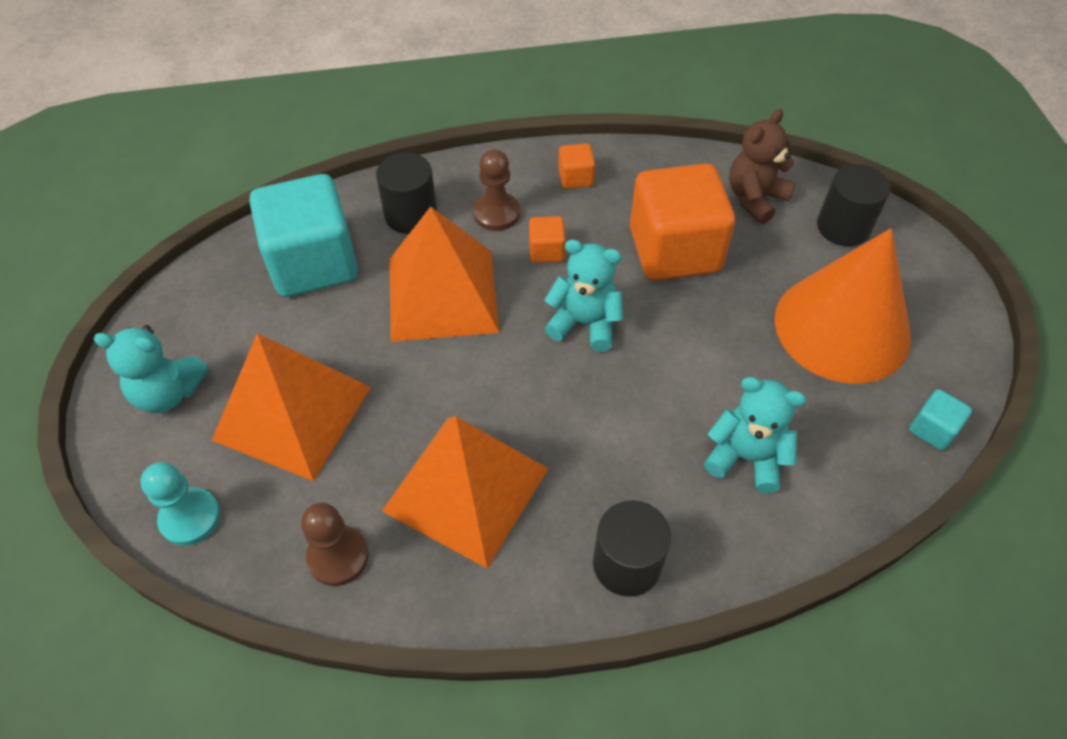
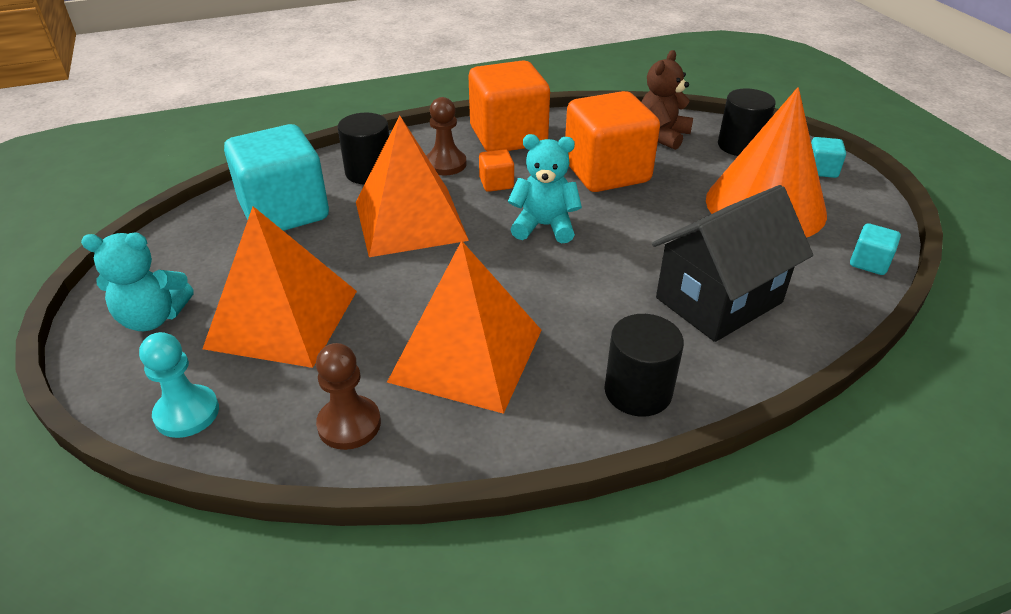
camera: 10 degrees left, 15 degrees down
orange cube [558,143,595,189] -> orange cube [469,60,550,151], size x2.36
turquoise teddy bear [704,377,806,494] -> black house [652,185,813,342]
none -> turquoise cube [811,137,846,178]

